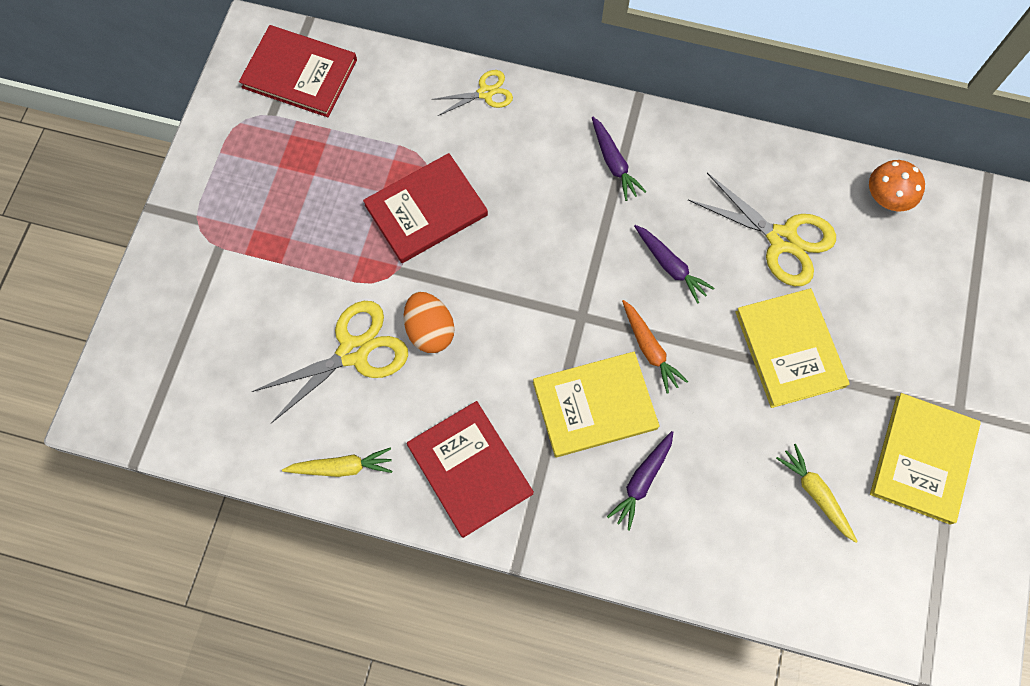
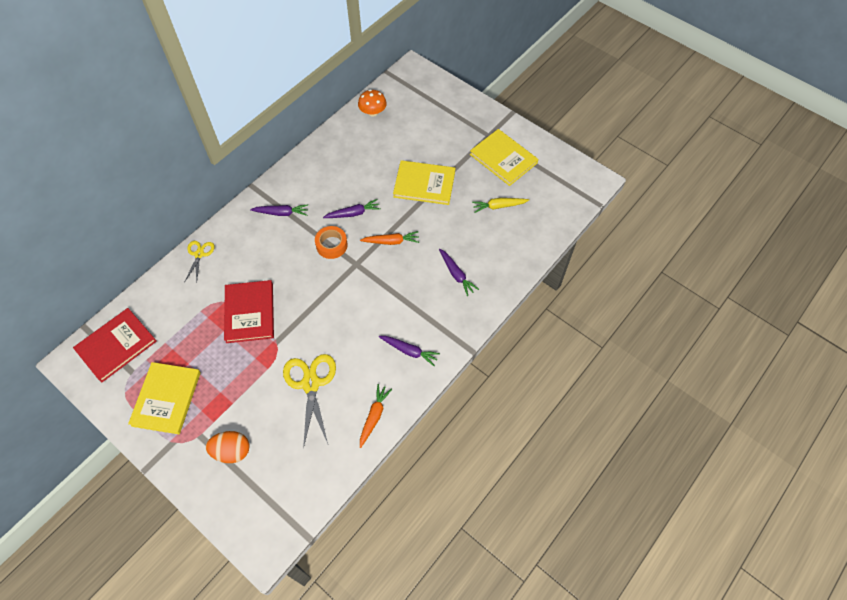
camera: 65 degrees left, 10 degrees down
yellow carrot [282,448,392,477] -> orange carrot [360,384,392,448]
orange egg [404,292,455,353] -> orange egg moved to [206,431,249,463]
red book [407,401,534,538] -> purple carrot [379,336,440,366]
yellow book [533,352,659,457] -> yellow book moved to [128,362,201,434]
yellow scissors [688,173,836,286] -> none
none -> orange tape [315,226,348,259]

